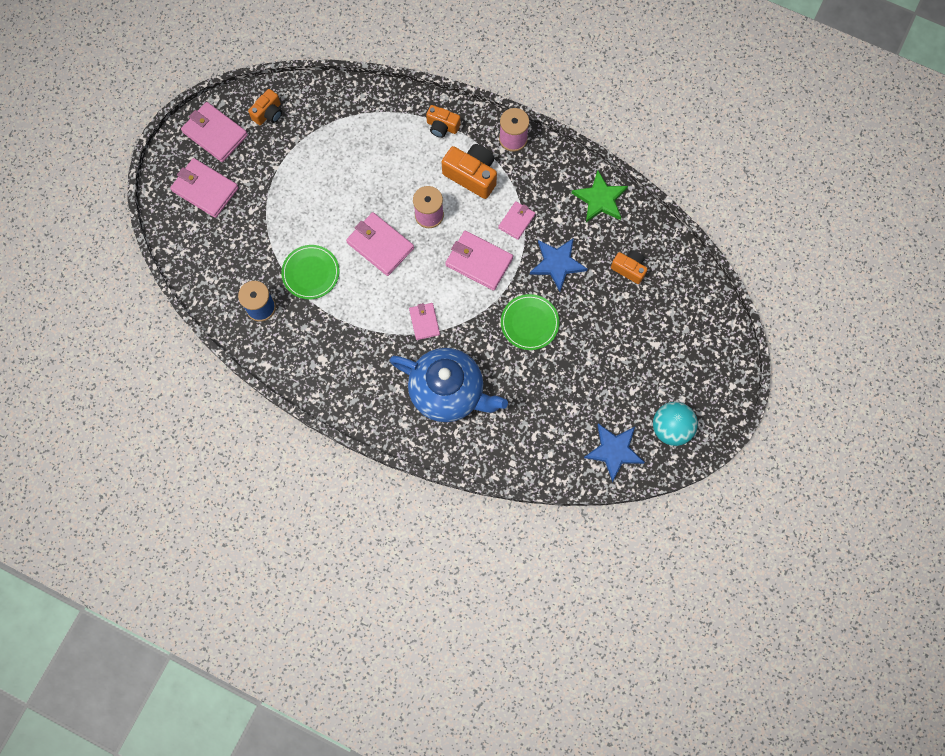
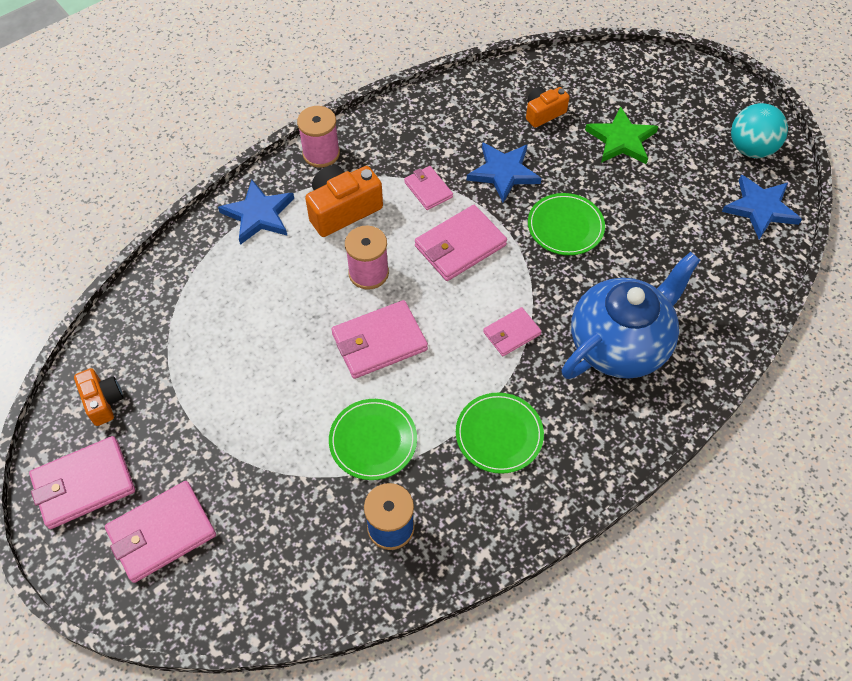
camera: 65 degrees left, 15 degrees down
pink wallet [409,303,440,340] -> pink wallet turned 45 degrees counterclockwise [483,307,542,356]
orange camera [426,105,460,138] -> blue star [218,180,294,245]
green star [571,170,628,222] -> green star moved to [585,106,659,164]
none -> green plate [456,393,544,474]

